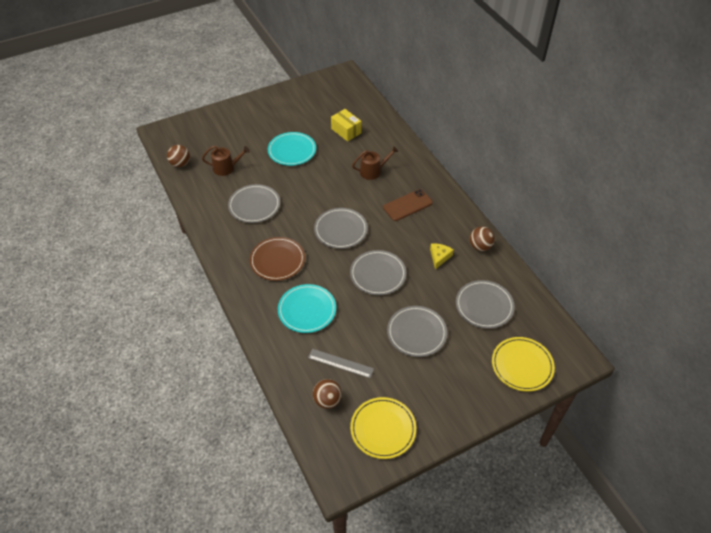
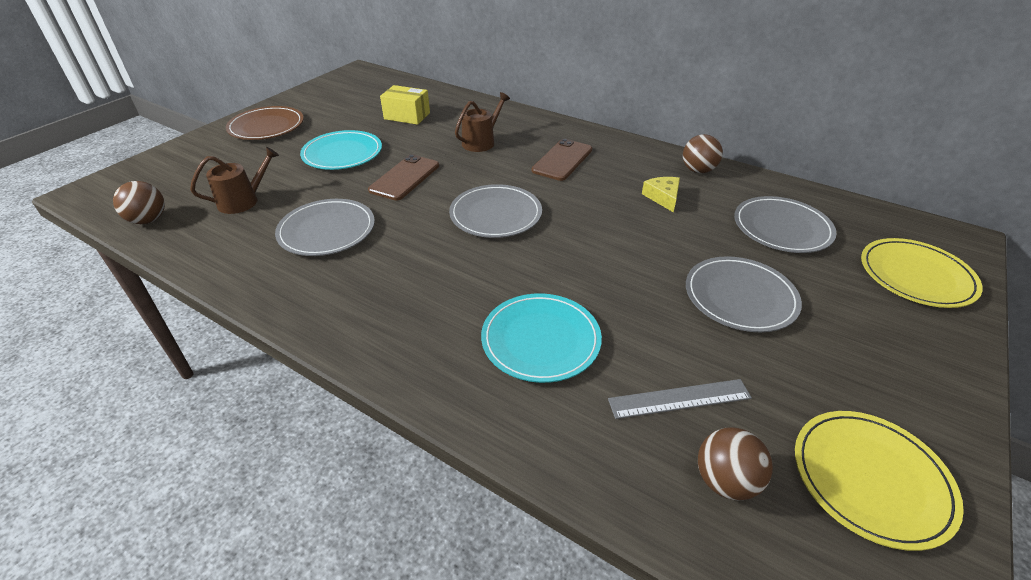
camera: 30 degrees left, 10 degrees down
brown plate [249,237,305,281] -> brown plate moved to [226,106,304,140]
grey plate [350,250,406,295] -> none
none -> brown phone [368,154,439,201]

